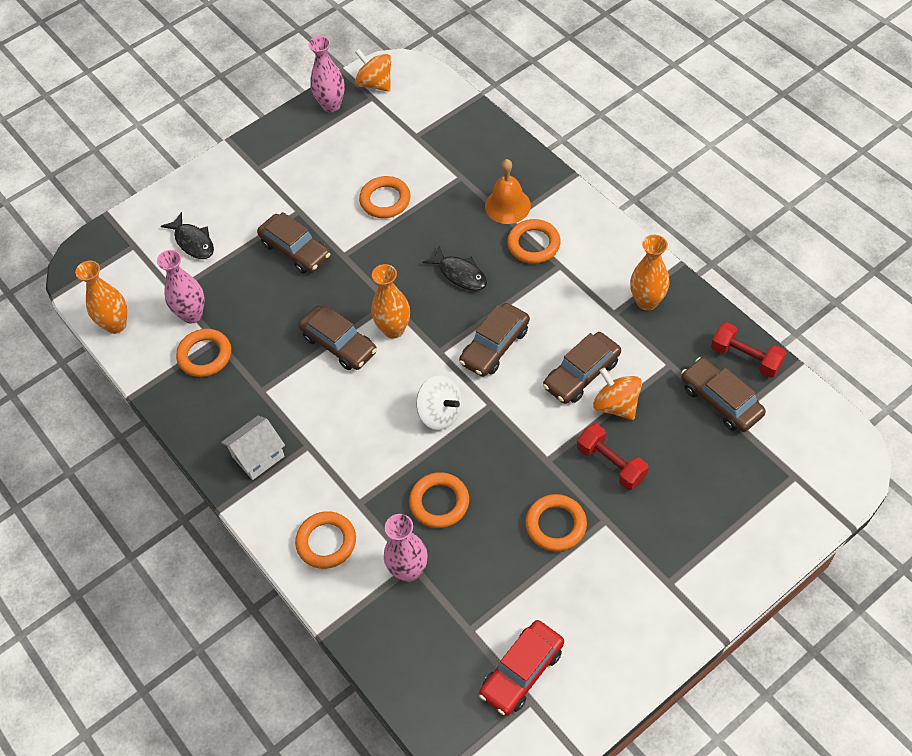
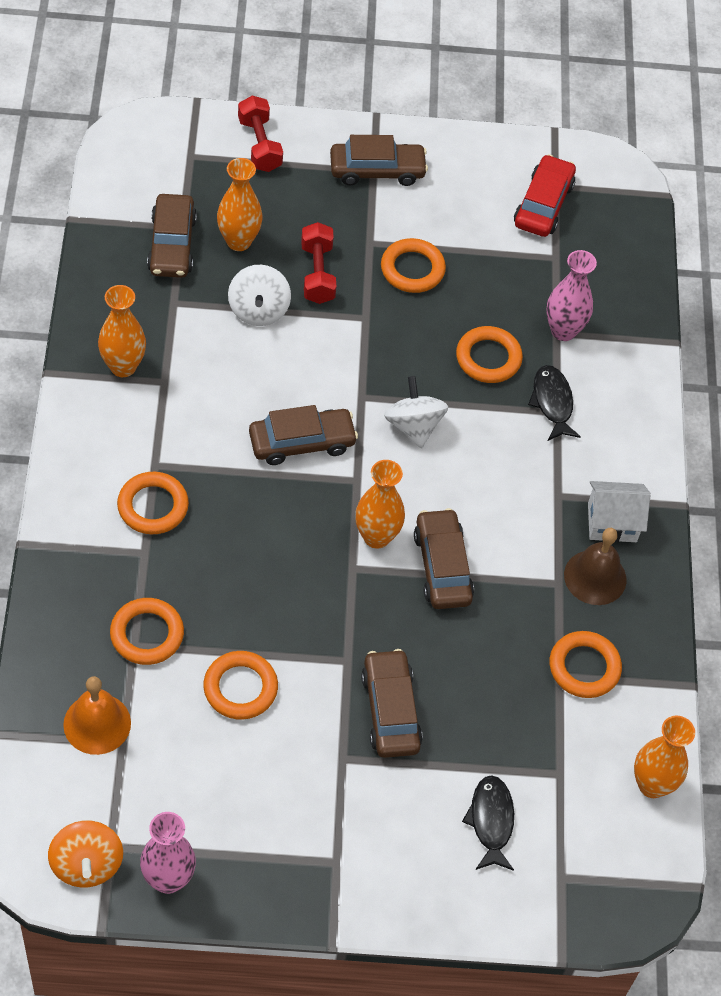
camera: 150 degrees left, 0 degrees up
pink vase [157,250,204,323] -> none
orange ring [295,511,356,569] -> orange ring moved to [110,598,184,665]
black fish [422,246,487,291] -> black fish moved to [528,365,581,441]
red car [479,620,564,716] -> red car turned 60 degrees counterclockwise [514,154,576,237]
orange bell [485,159,531,224] -> orange bell moved to [63,676,131,755]
brown car [543,332,621,404] -> brown car moved to [330,135,428,186]
orange spinning top [593,368,642,420] -> white spinning top [228,265,291,326]
red dumbbell [711,322,786,378] -> red dumbbell moved to [238,96,283,172]
none -> orange vase [217,158,263,251]
none -> brown bell [564,528,627,605]

